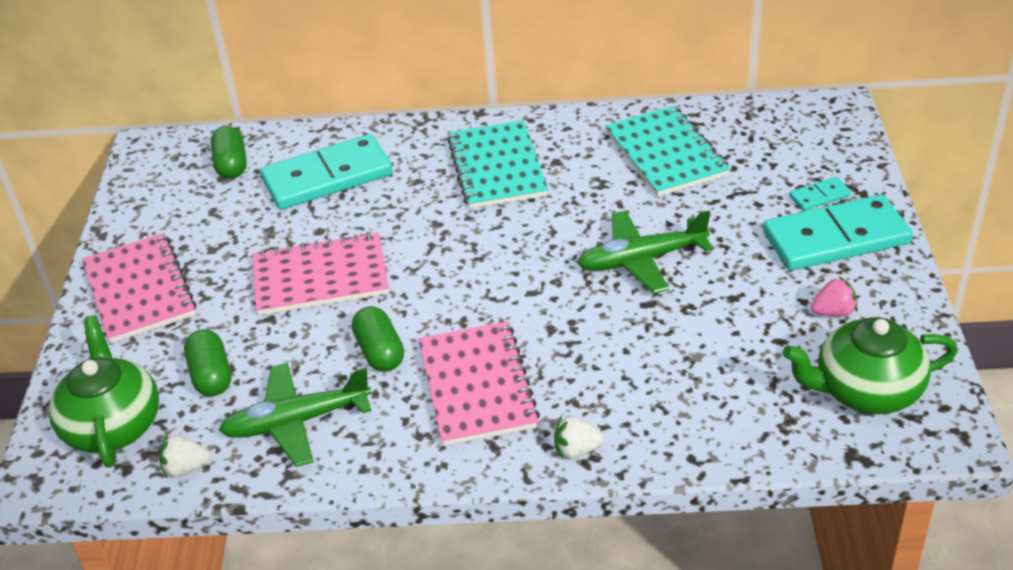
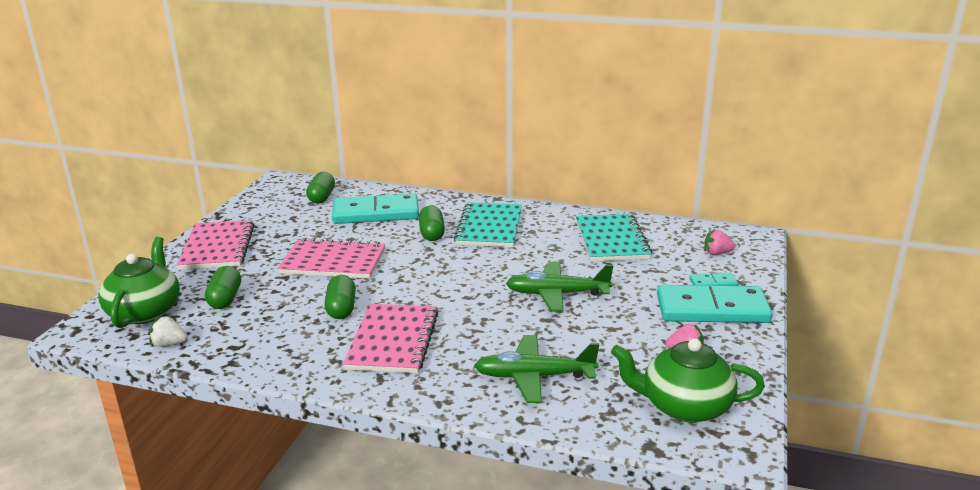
camera: 15 degrees right, 15 degrees down
green plane [219,362,372,467] -> green plane moved to [474,335,599,403]
white strawberry [554,415,604,459] -> none
none -> green capsule [419,205,445,241]
none -> pink strawberry [704,229,735,255]

